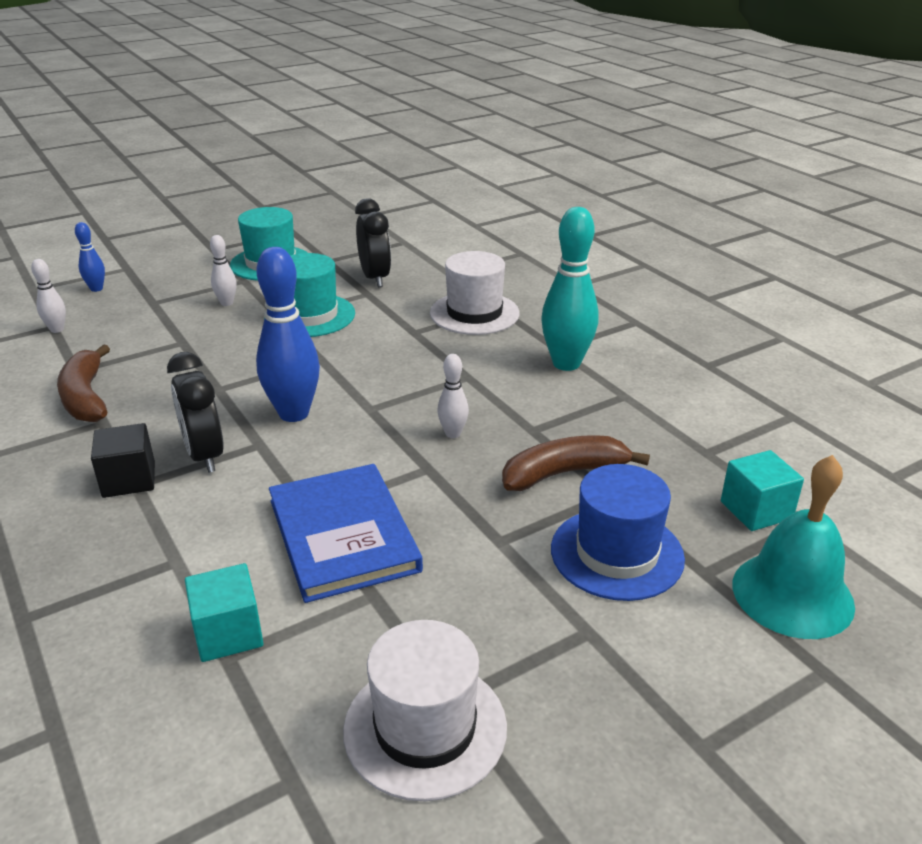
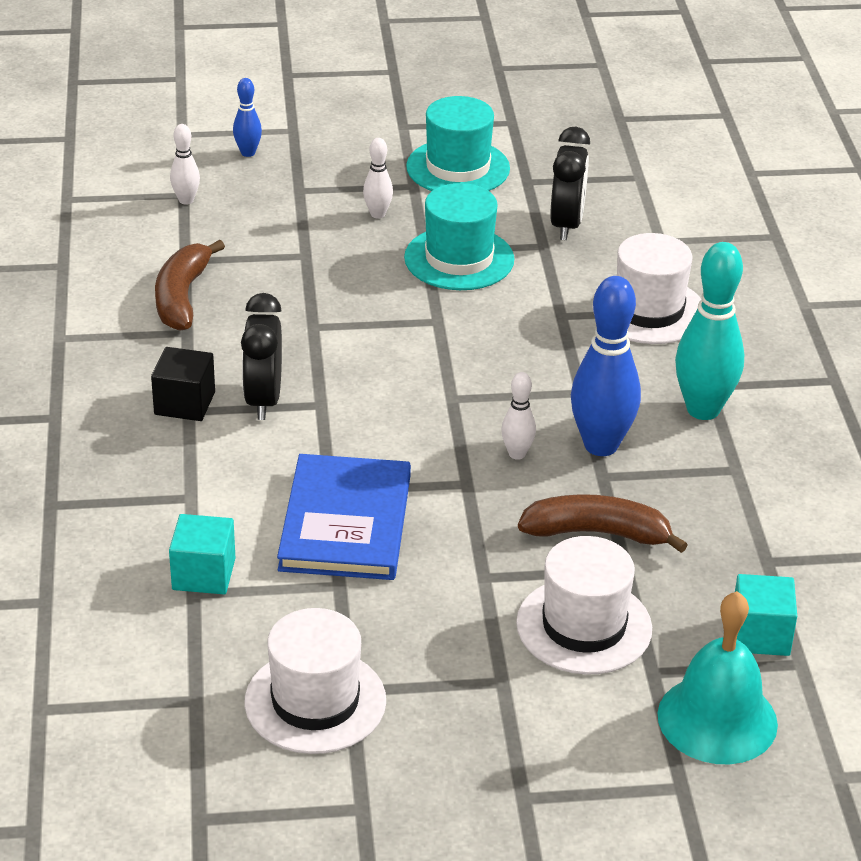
camera: 25 degrees right, 5 degrees up
blue bowling pin [256,247,320,422] -> blue bowling pin moved to [571,276,641,456]
blue hat [551,464,685,601] -> white hat [516,536,652,675]

